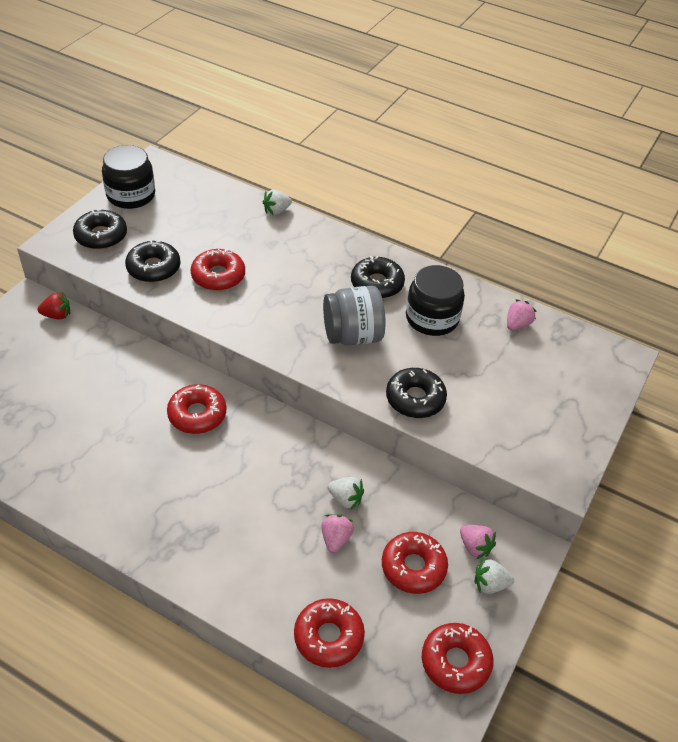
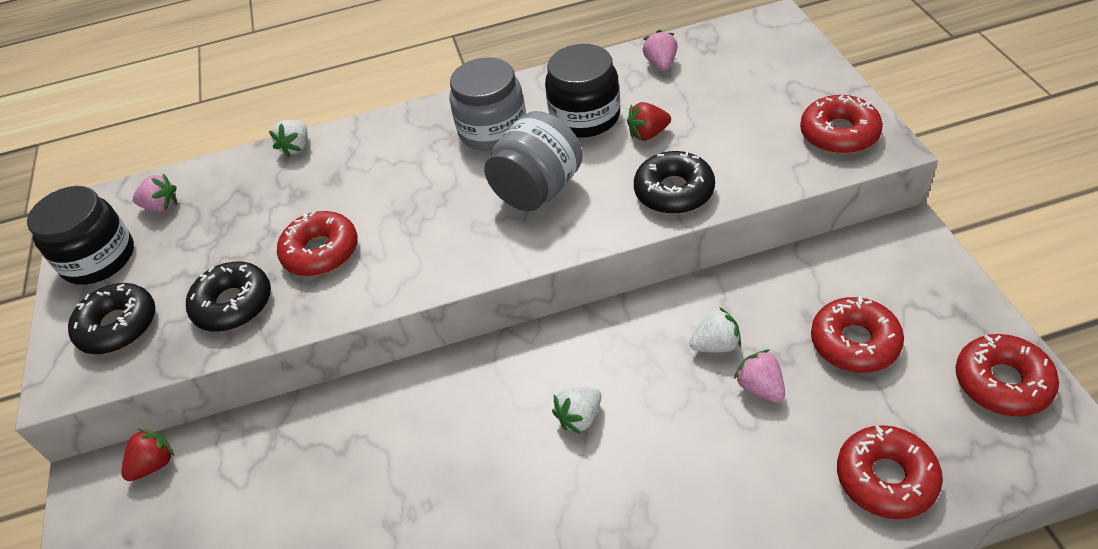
camera: 35 degrees left, 0 degrees up
red donut [167,384,227,434] -> red donut moved to [800,95,883,154]
black donut [351,256,405,298] -> grey jar [449,57,526,151]
pink strawberry [460,525,496,559] -> pink strawberry moved to [133,173,177,212]
white strawberry [475,558,514,594] -> white strawberry moved to [552,387,601,434]
none -> red strawberry [627,102,671,141]

